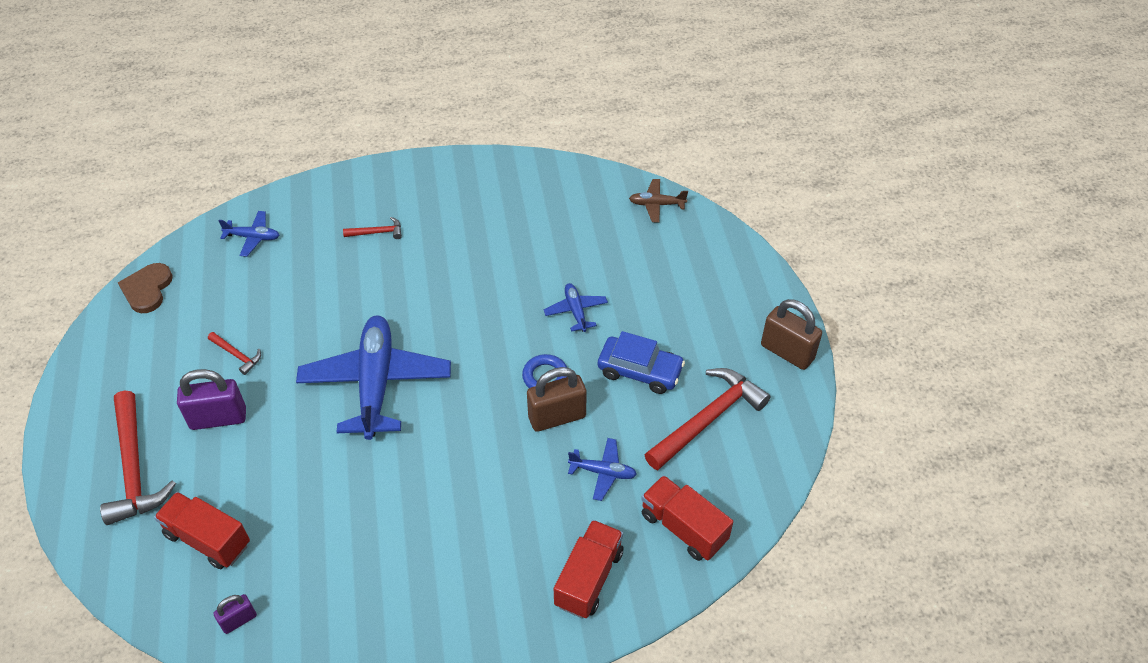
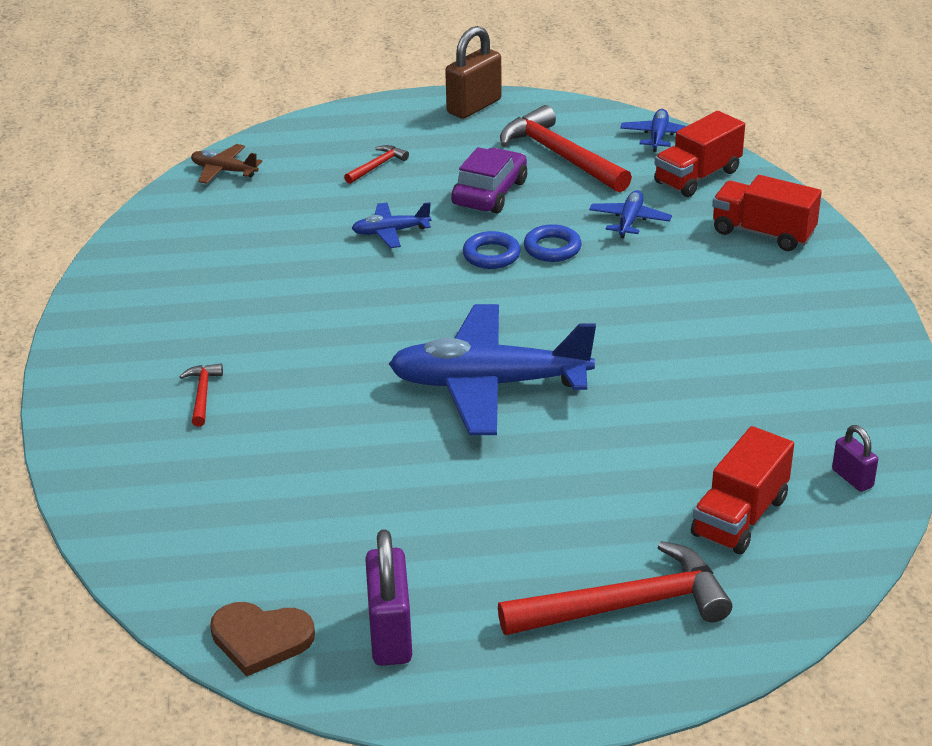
camera: 85 degrees left, 15 degrees down
purple padlock [177,369,246,430] -> purple padlock moved to [365,529,412,666]
red hammer [208,332,261,375] -> red hammer moved to [344,145,409,184]
blue plane [218,211,279,257] -> blue plane moved to [620,109,686,152]
brown padlock [527,367,587,432] -> blue ring [524,224,582,262]
blue car [598,331,685,394] -> purple car [451,147,527,213]
brown plane [629,179,688,223] -> brown plane turned 105 degrees clockwise [191,144,262,184]

